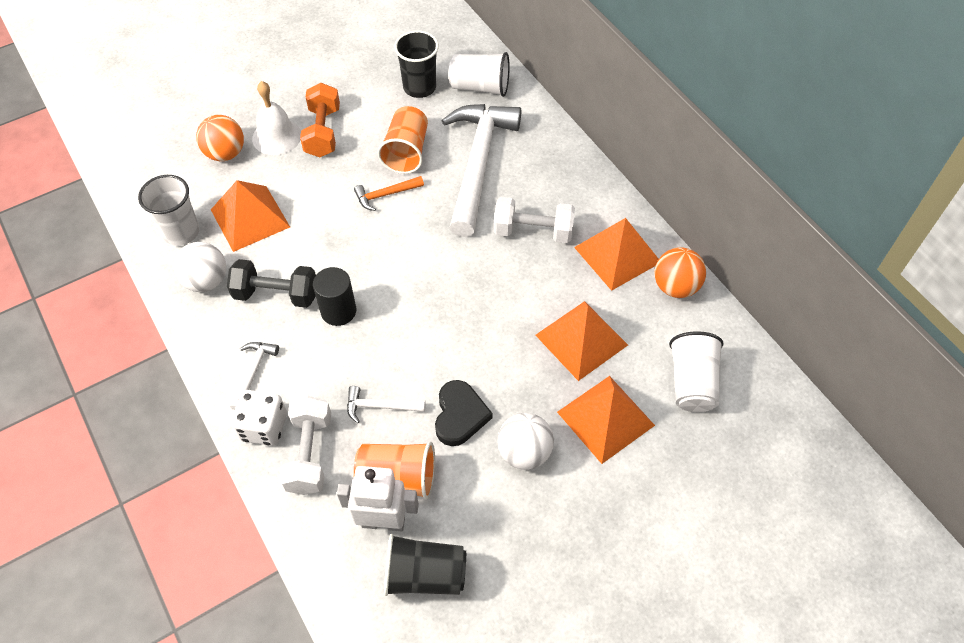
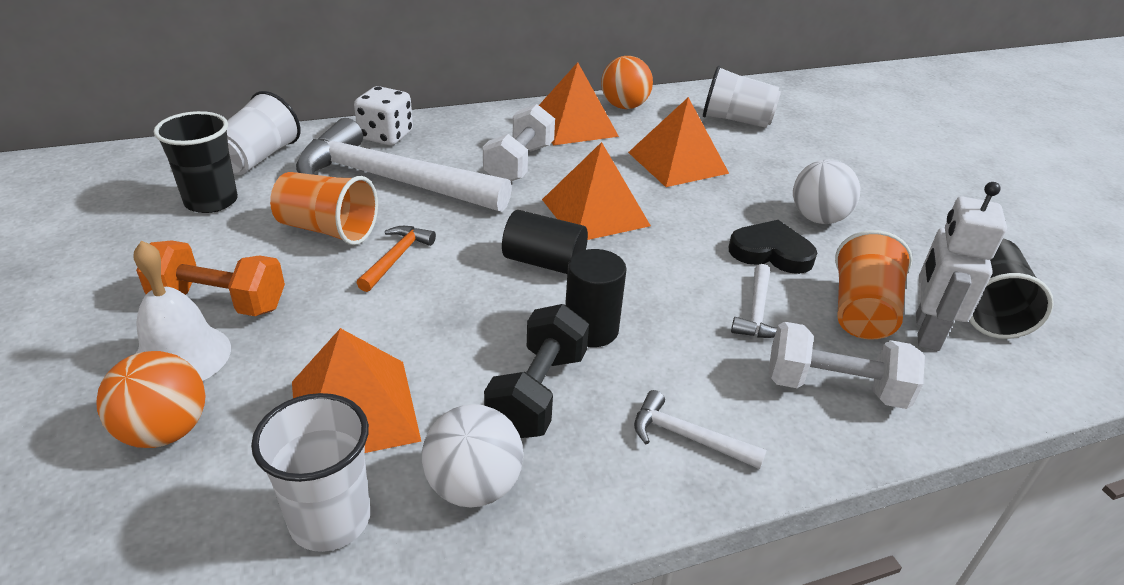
camera: 80 degrees left, 20 degrees down
white dice [231,390,287,446] -> white dice moved to [354,86,413,145]
orange hammer [354,176,424,211] -> orange hammer turned 150 degrees counterclockwise [357,226,436,292]
orange pyramid [557,376,655,464] -> orange pyramid moved to [542,142,651,240]
none -> black cylinder [502,210,588,274]

